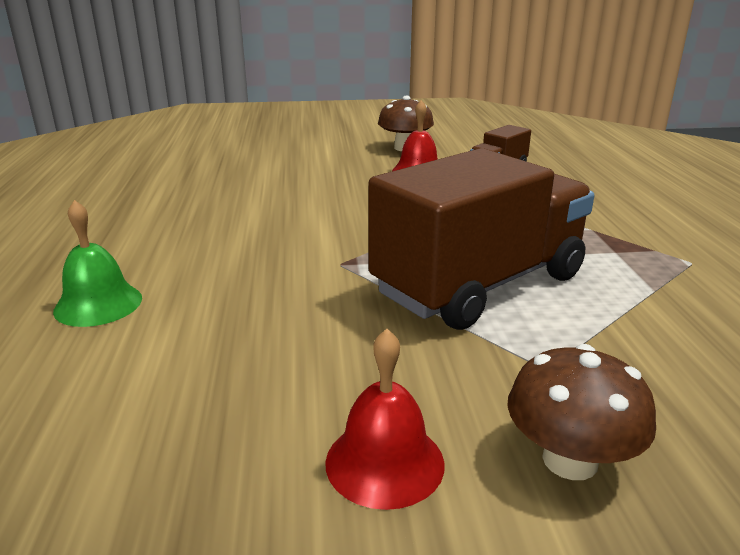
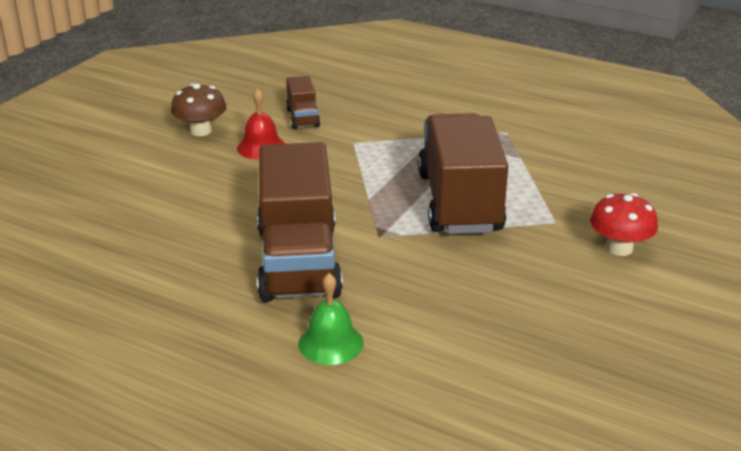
camera: 55 degrees left, 5 degrees up
red bell [325,329,445,510] -> none
brown mushroom [507,344,656,480] -> red mushroom [590,193,658,256]
none -> brown truck [257,142,343,302]

